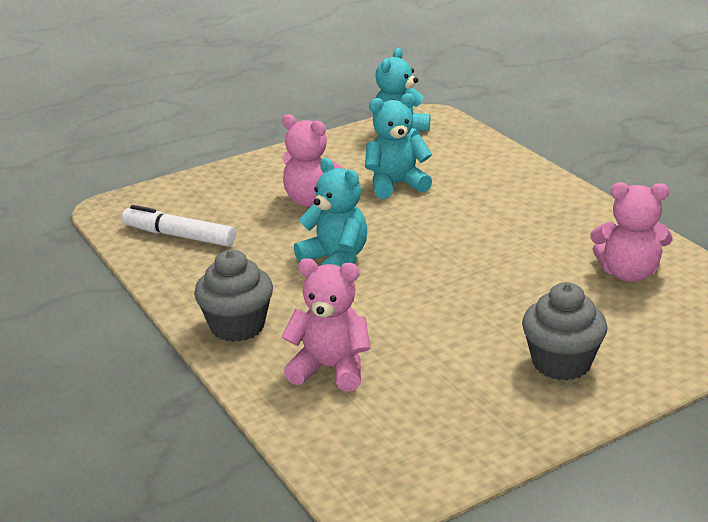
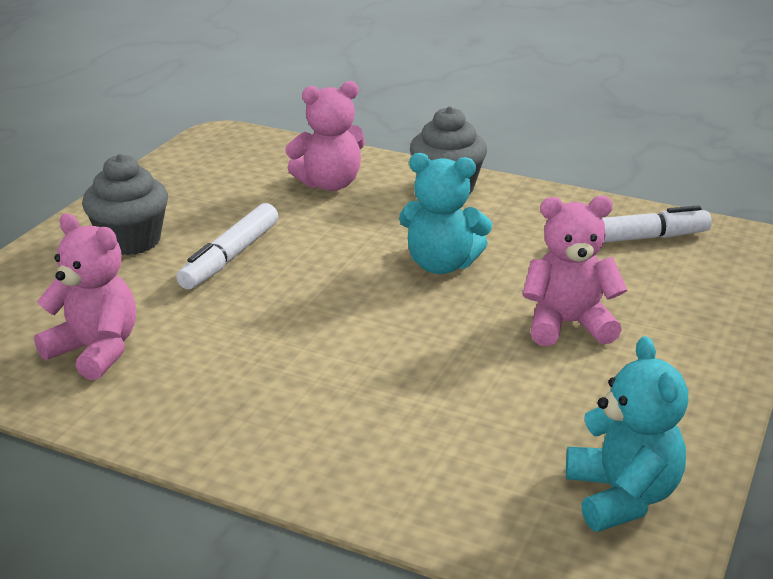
camera: 145 degrees right, 0 degrees up
turquoise teddy bear [365,93,432,199] -> none
pink teddy bear [590,182,673,282] -> pink teddy bear turned 60 degrees clockwise [34,214,136,380]
none -> white marker [176,203,278,290]

